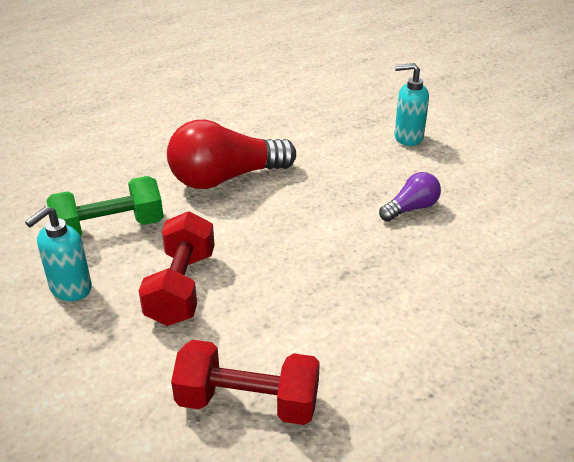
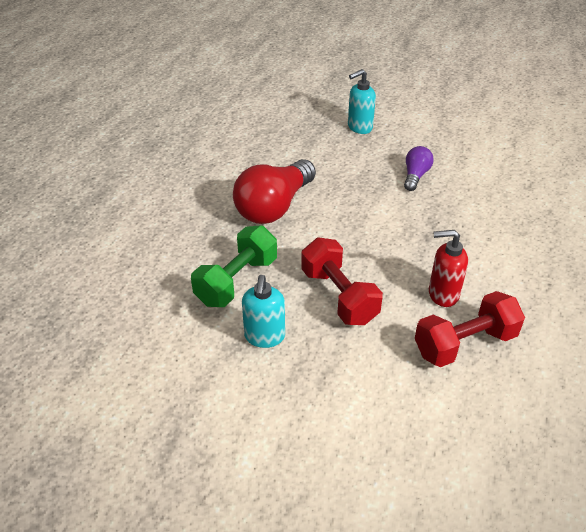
camera: 35 degrees left, 5 degrees up
none -> red soap dispenser [429,230,468,307]

